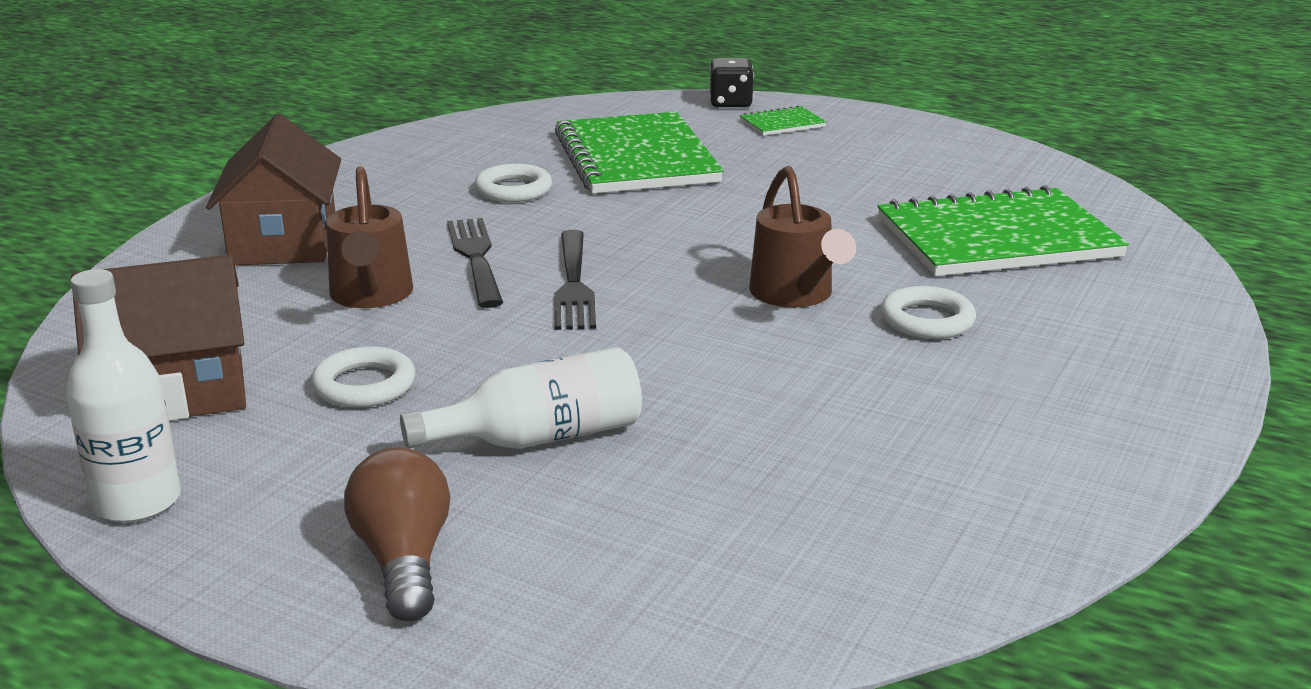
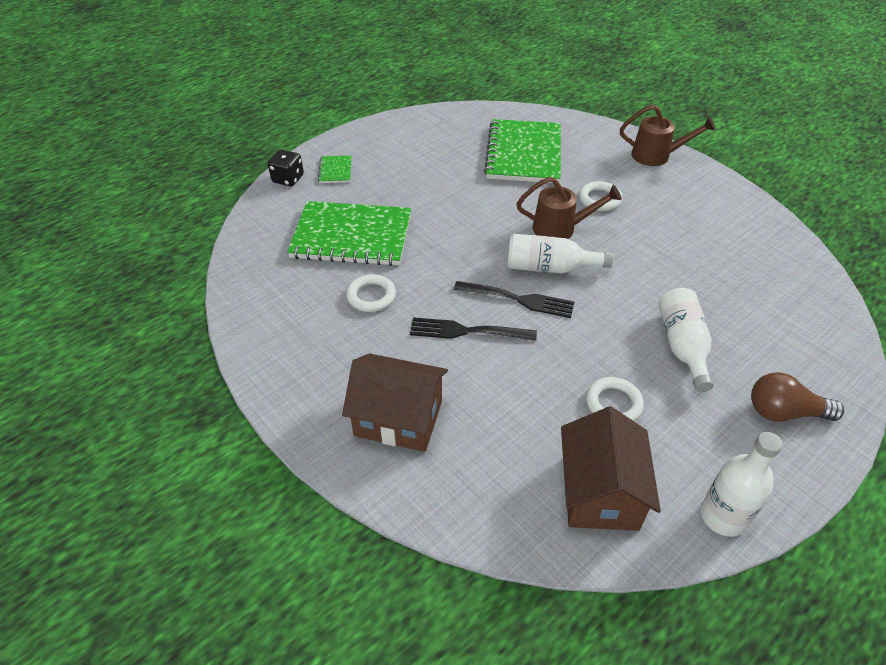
camera: 70 degrees left, 20 degrees up
brown watering can [326,166,413,308] -> brown watering can moved to [620,105,716,166]
none -> white bottle [507,234,613,273]

